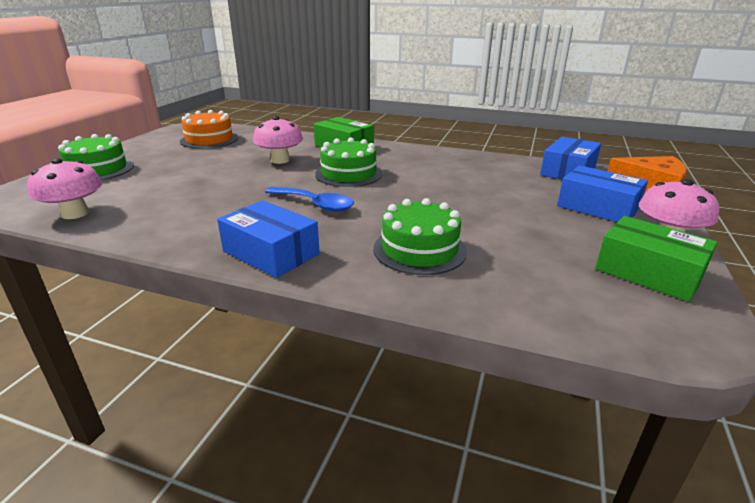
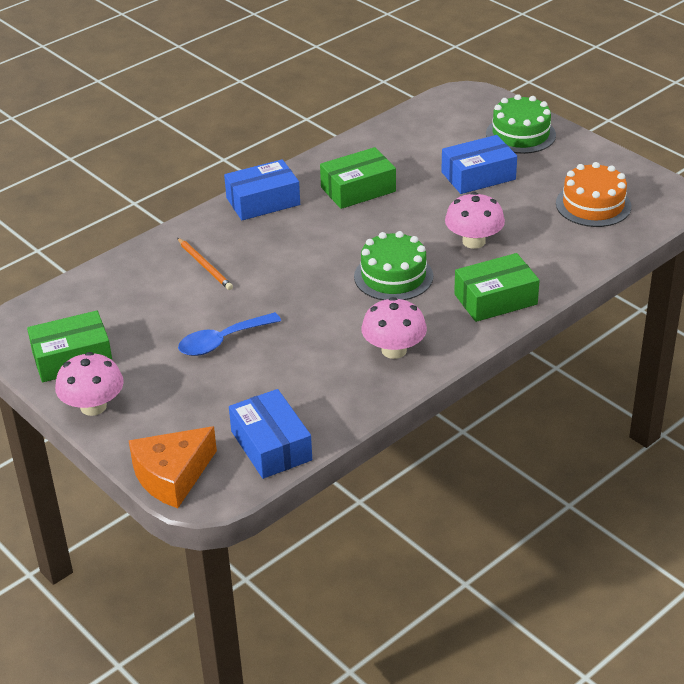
camera: 120 degrees right, 10 degrees up
pink mushroom [27,158,102,219] -> pink mushroom moved to [361,297,427,359]
blue spoon [265,187,354,212] -> blue spoon moved to [178,312,281,356]
green cake [373,198,467,275] -> orange pencil [177,238,233,290]
blue box [557,165,648,222] -> blue box moved to [441,135,517,194]
none -> green box [320,147,396,209]

